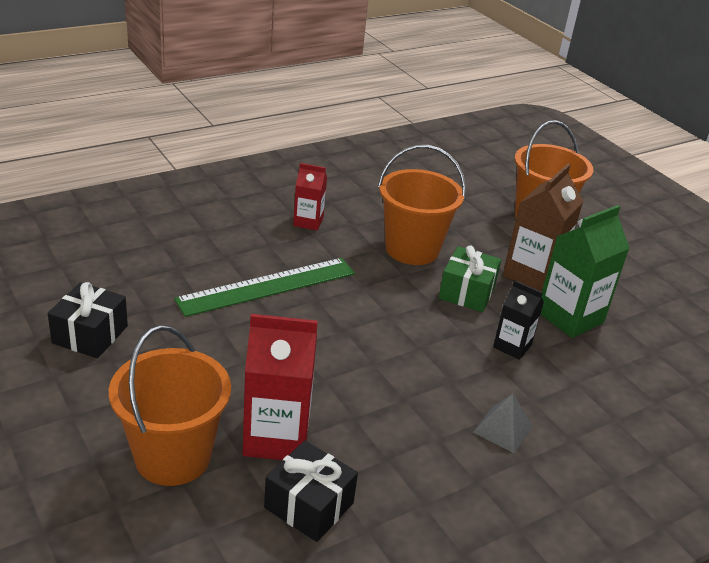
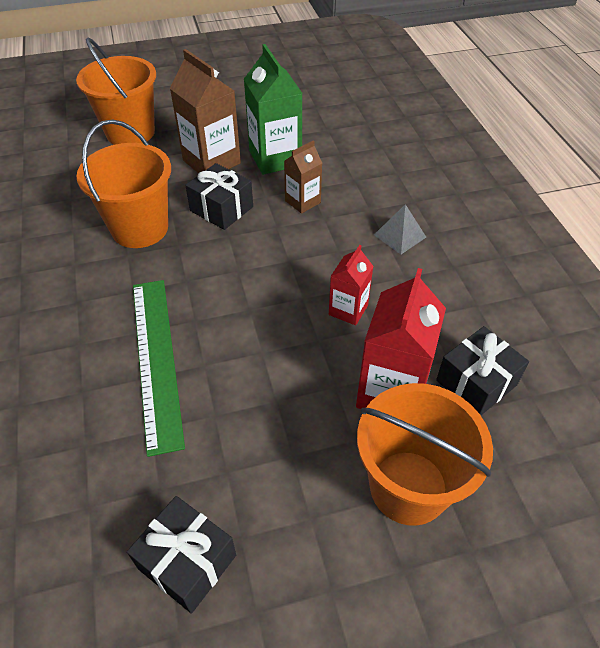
camera: 70 degrees left, 15 degrees up
red carton [293,163,327,231] -> red carton moved to [329,245,374,325]
green gift [439,245,501,312] -> black gift [185,163,253,230]
black carton [493,280,544,360] -> brown carton [284,140,322,214]

